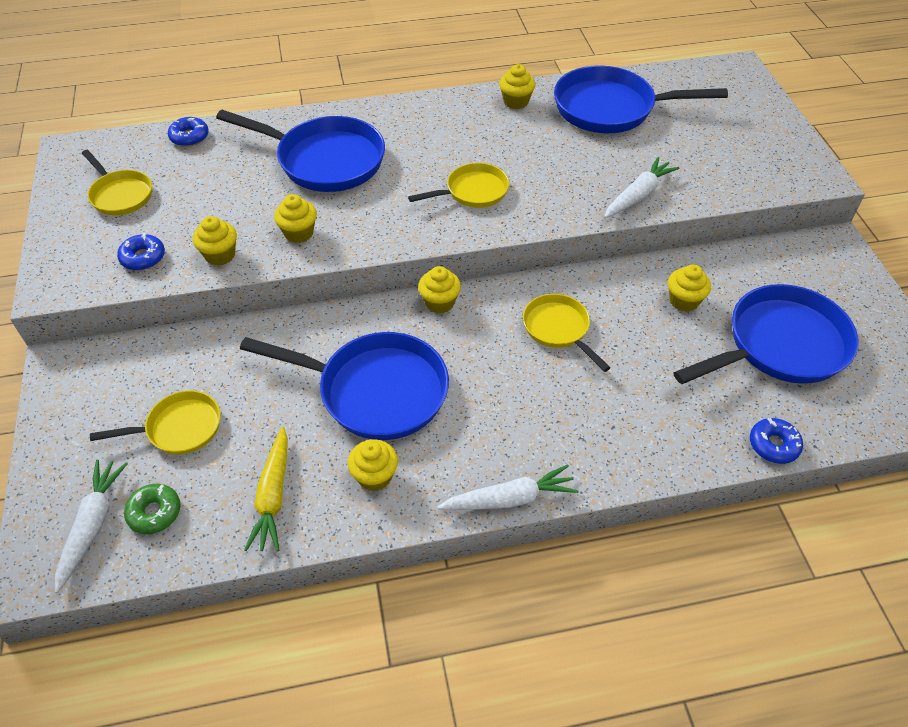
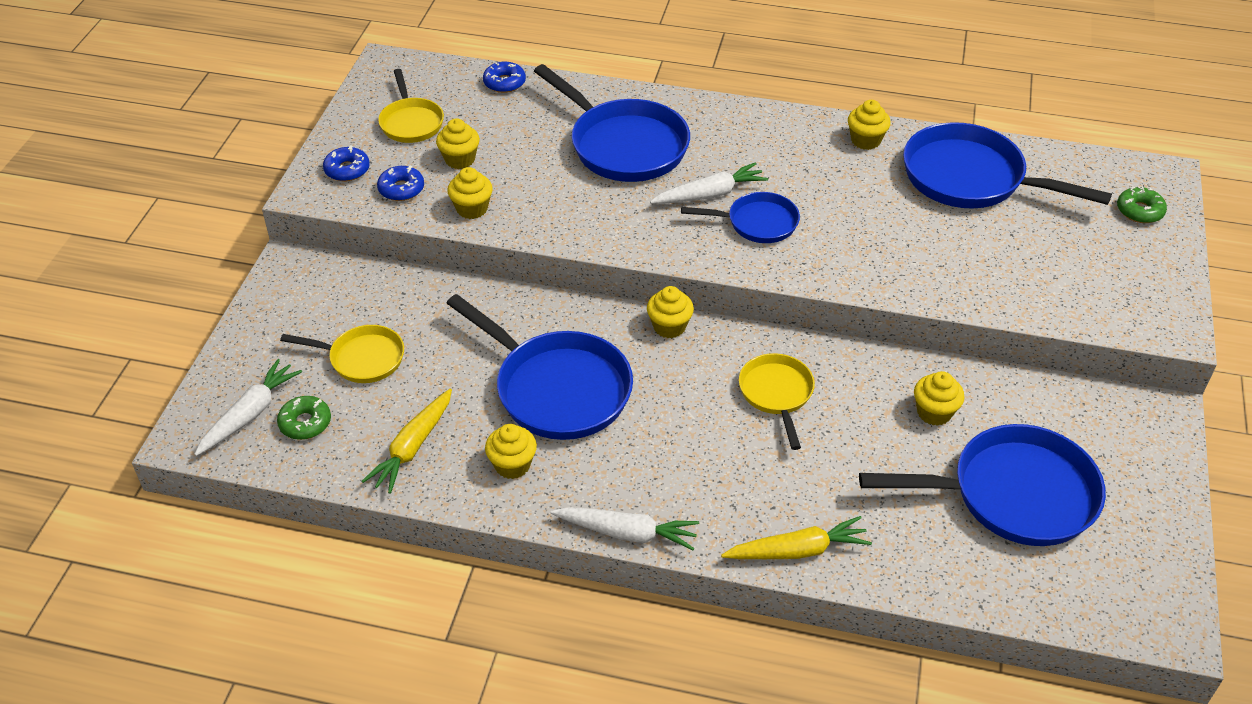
camera: 25 degrees right, 5 degrees down
yellow cupcake [274,194,317,243] -> yellow cupcake moved to [436,118,480,169]
yellow pan [408,163,509,208] -> blue pan [681,192,800,243]
white carrot [604,157,680,218] -> white carrot moved to [650,162,768,204]
blue donut [750,418,803,464] -> blue donut moved to [323,146,370,181]
none -> yellow carrot [721,516,872,559]
none -> green donut [1117,186,1167,223]

